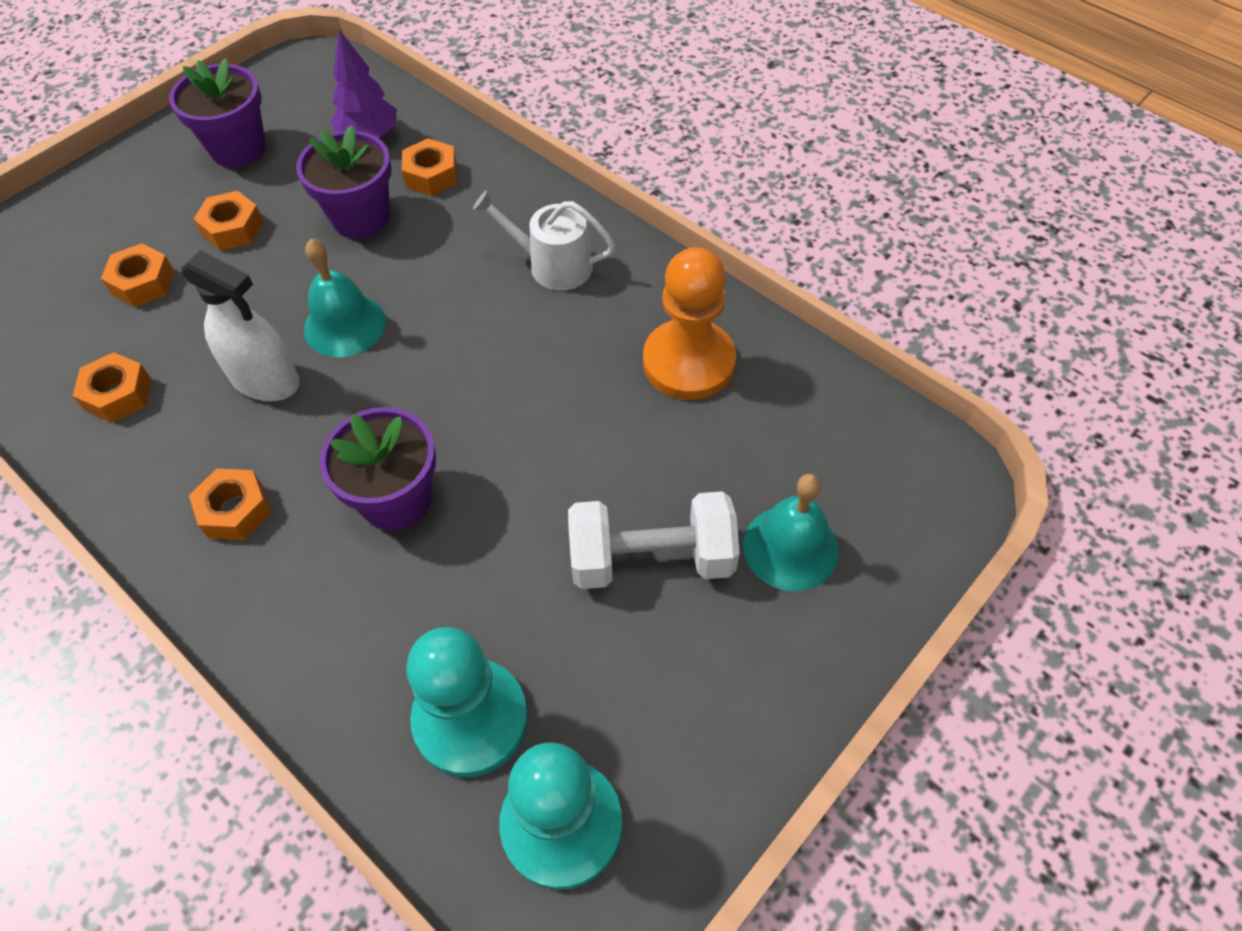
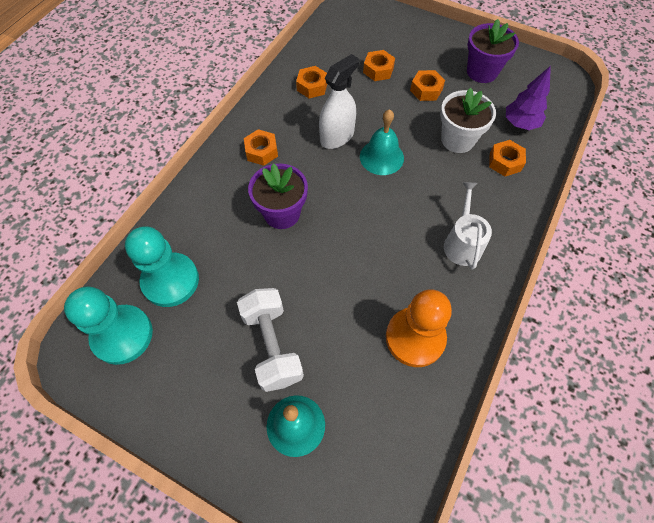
camera: 75 degrees right, 5 degrees up
white spray bottle [181,250,300,401] -> white spray bottle turned 150 degrees counterclockwise [319,54,359,149]
purple flower pot [296,125,392,239] -> white flower pot [440,87,496,153]

